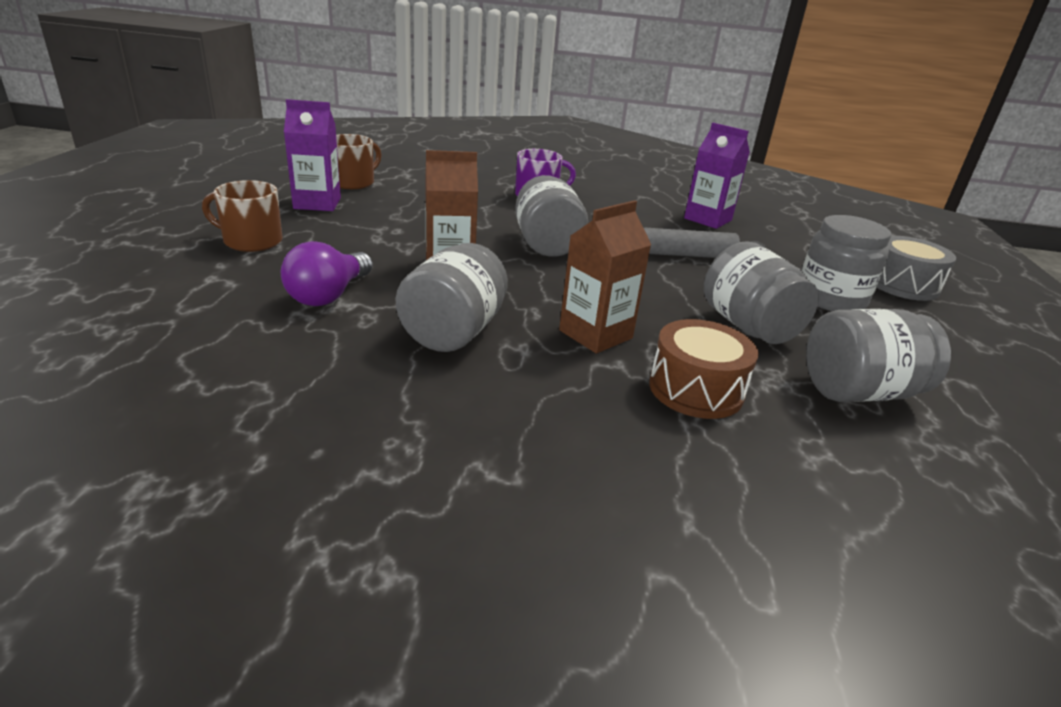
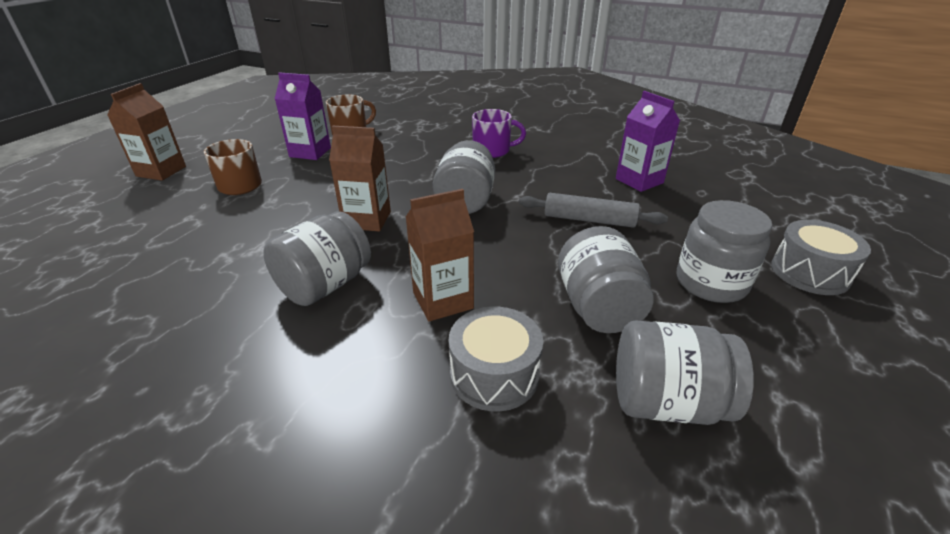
camera: 20 degrees right, 5 degrees up
purple light bulb [281,241,373,306] -> none
brown drum [649,319,758,419] -> grey drum [449,307,543,411]
none -> brown carton [107,83,186,180]

